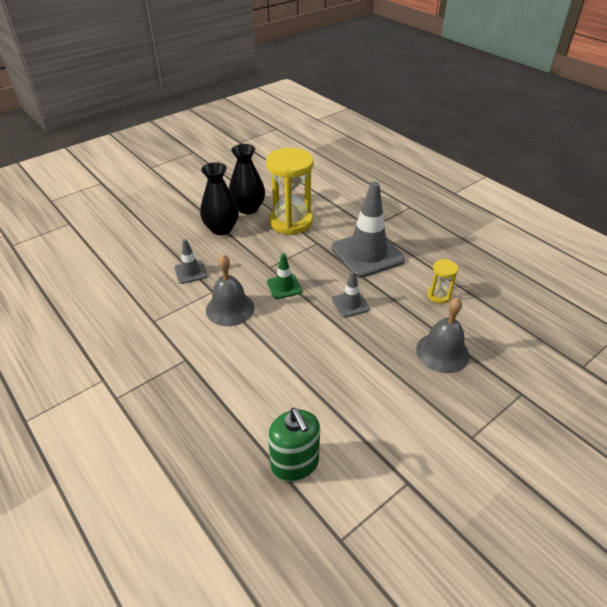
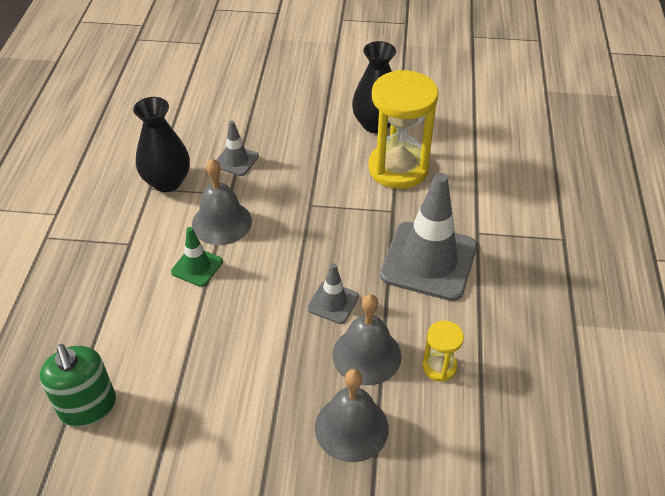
camera: 45 degrees right, 5 degrees up
black vase [200,162,239,235] -> black vase moved to [133,97,190,192]
green traffic cone [267,253,302,299] -> green traffic cone moved to [171,227,223,287]
green soap dispenser [268,408,320,482] -> green soap dispenser turned 45 degrees counterclockwise [39,344,116,427]
none -> grey bell [332,294,401,385]

